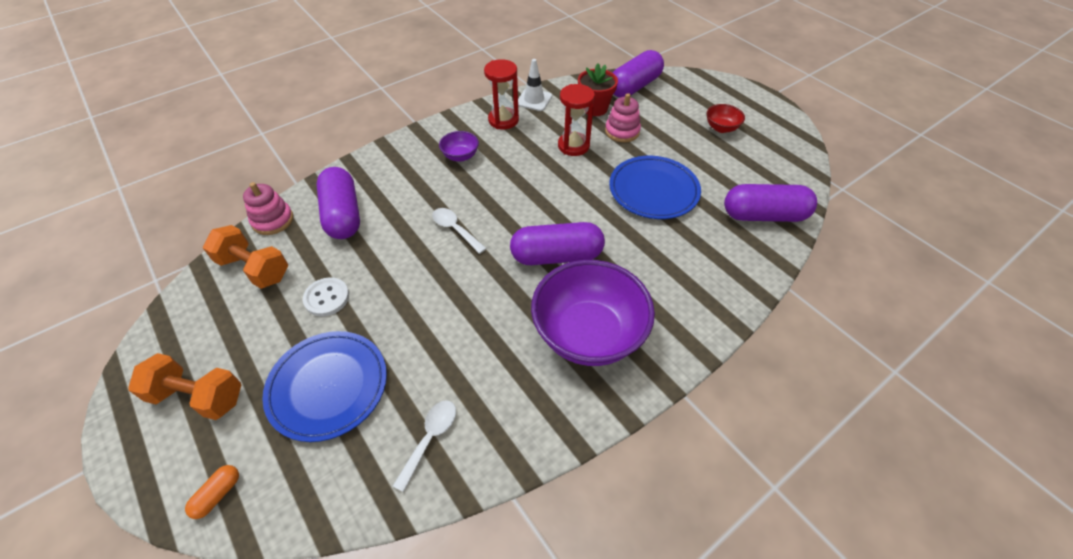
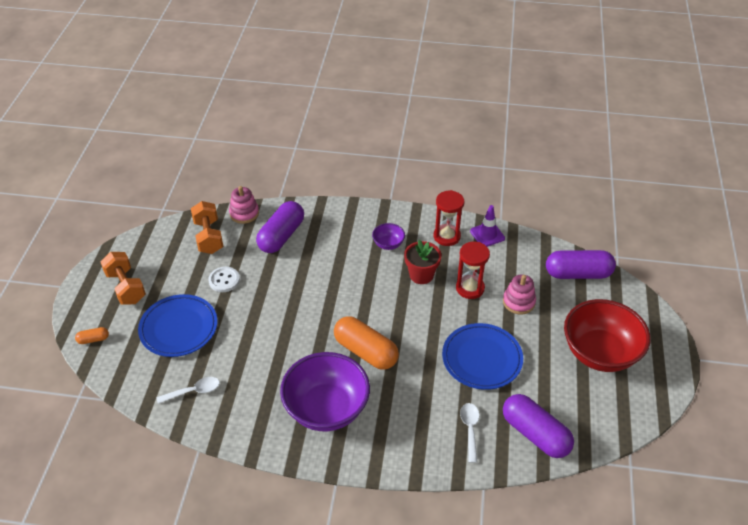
camera: 45 degrees right, 5 degrees down
white spoon [432,208,487,254] -> white spoon moved to [460,403,479,463]
purple capsule [510,222,605,265] -> orange capsule [334,316,399,370]
white traffic cone [518,59,552,111] -> purple traffic cone [470,205,505,247]
red flower pot [578,63,618,116] -> red flower pot moved to [404,240,441,284]
red bowl [707,104,745,133] -> red bowl [564,299,651,372], size x2.27

